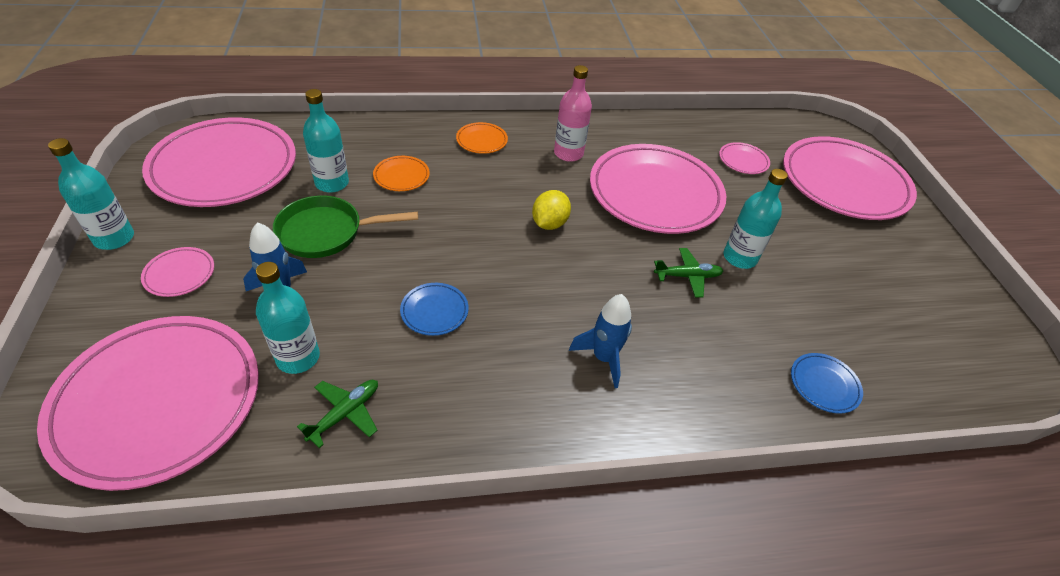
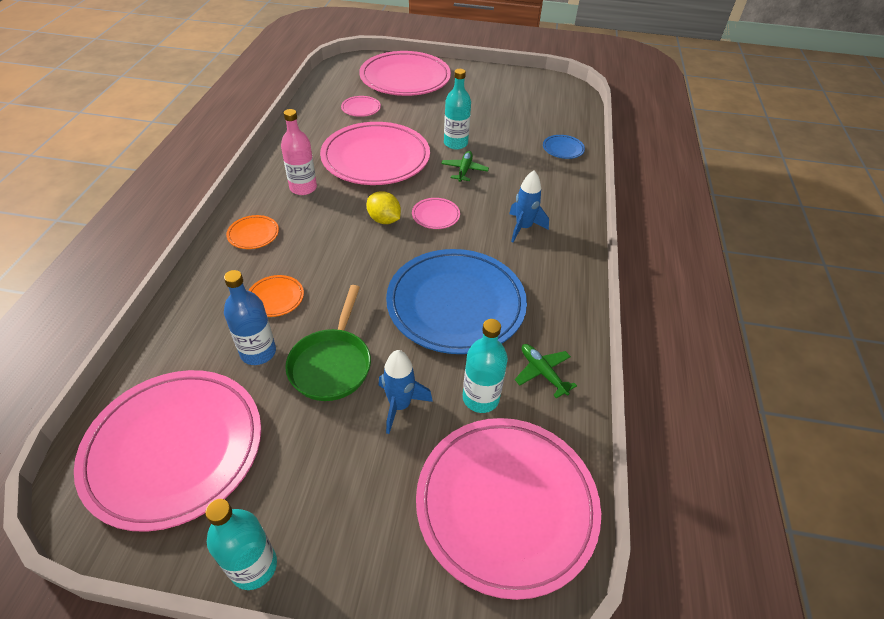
camera: 70 degrees left, 0 degrees up
pink plate [141,247,214,297] -> pink plate moved to [412,198,460,229]
turquoise bottle [303,89,349,193] -> blue bottle [224,270,276,365]
blue plate [400,283,469,336] -> blue plate [386,249,527,354], size x2.48

